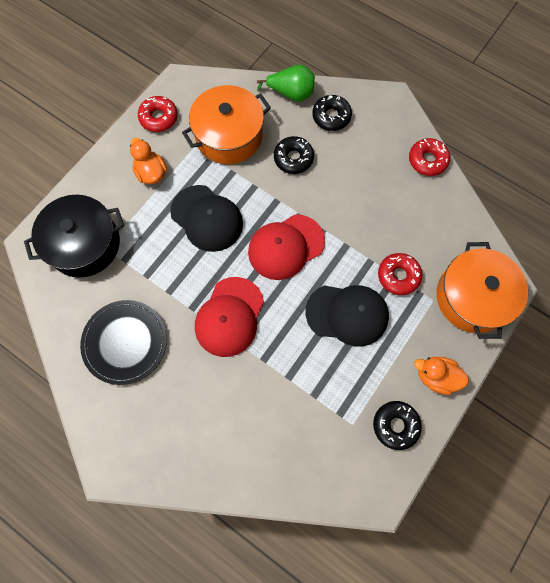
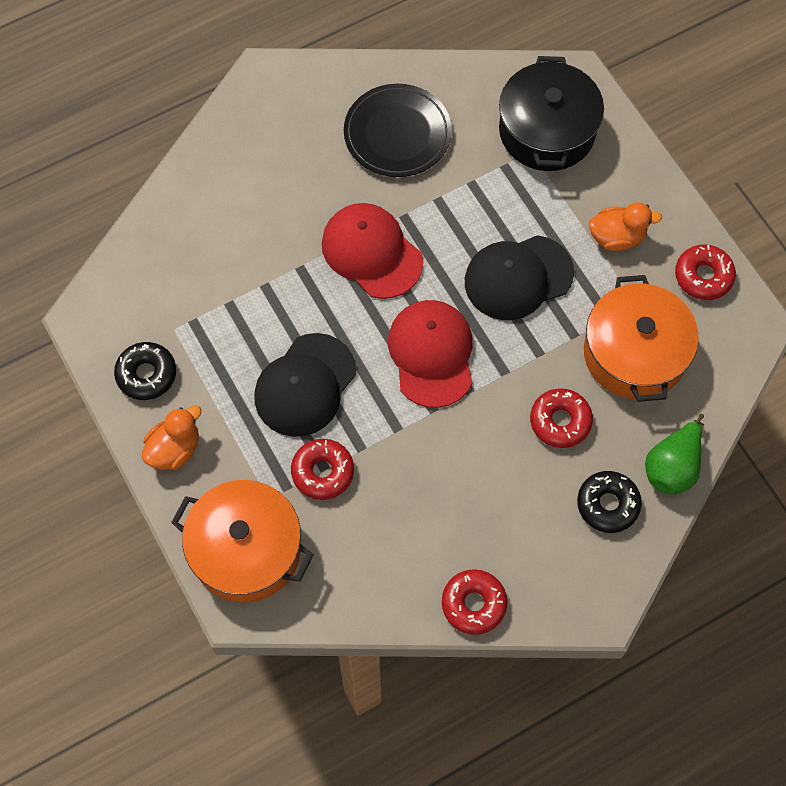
camera: 115 degrees right, 5 degrees down
black donut [274,136,314,174] -> red donut [530,389,593,448]

